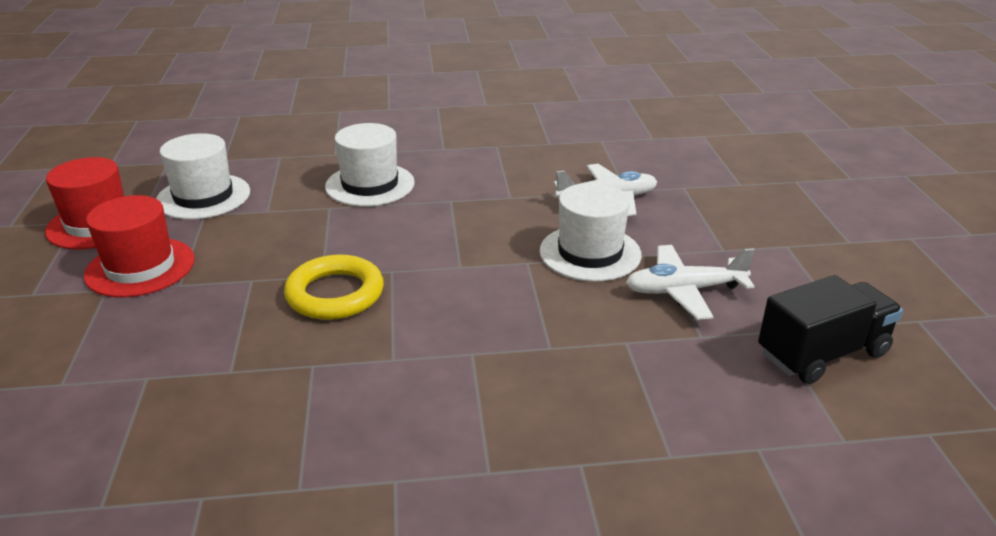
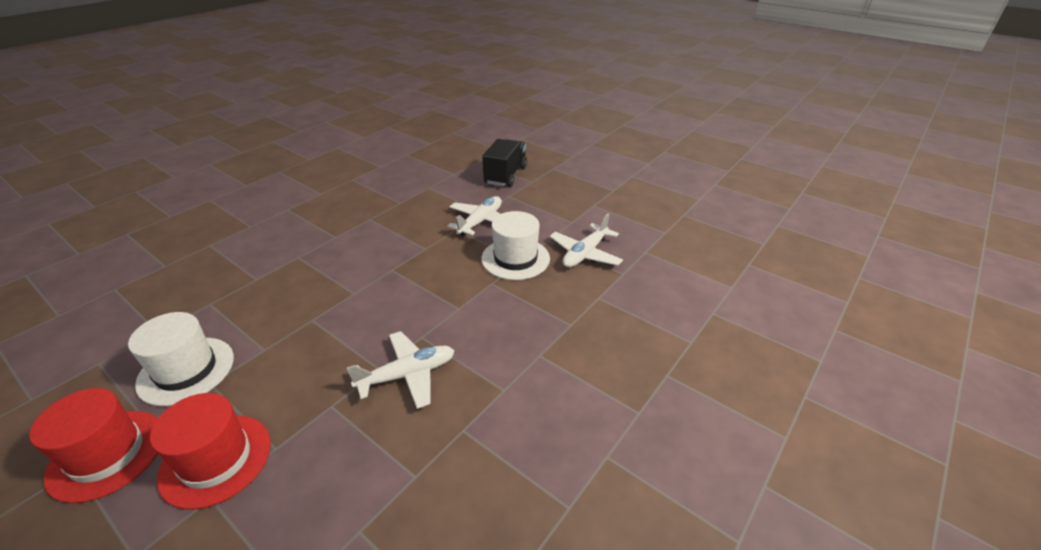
camera: 45 degrees left, 5 degrees up
yellow ring [284,254,384,320] -> white plane [347,331,455,409]
white hat [325,123,415,207] -> none
black truck [758,275,903,384] -> black truck moved to [482,139,527,187]

